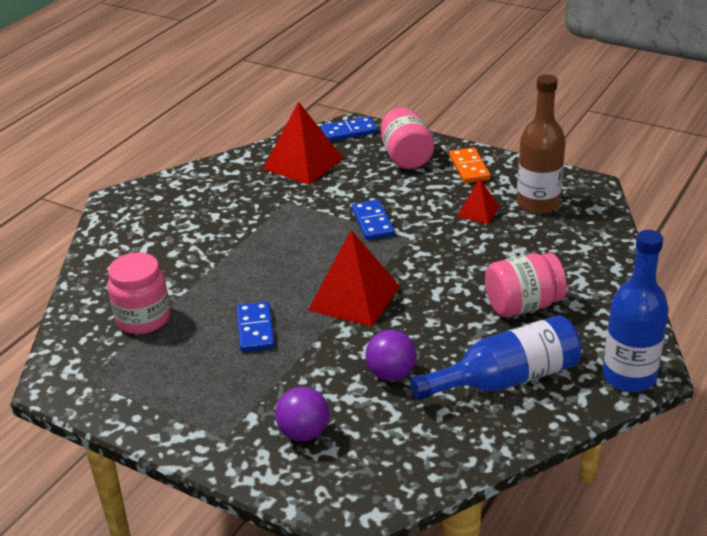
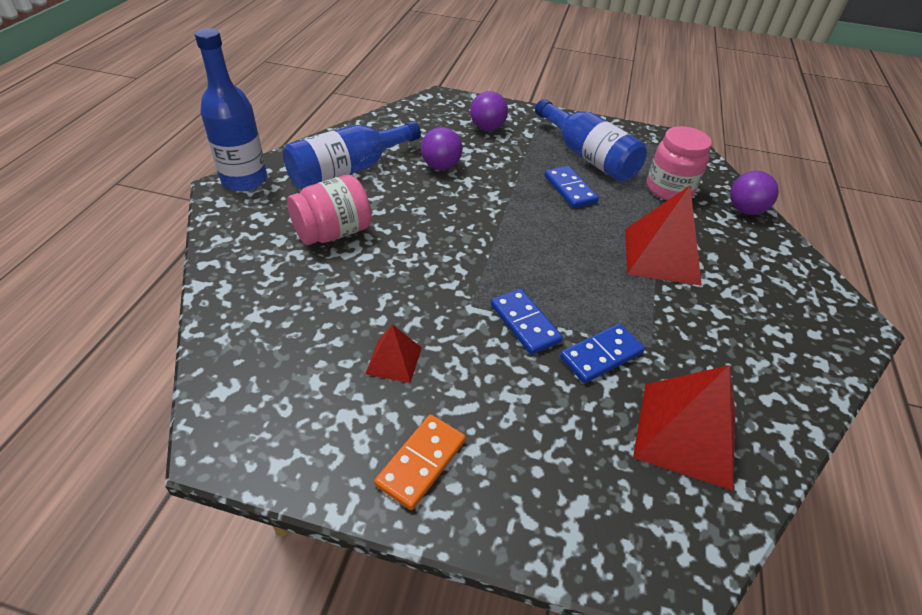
camera: 160 degrees right, 10 degrees up
red pyramid [308,230,400,327] -> red pyramid moved to [625,186,702,286]
blue domino [321,117,377,141] -> blue domino moved to [560,324,645,383]
pink jar [381,108,434,169] -> none
orange domino [449,147,491,183] -> orange domino turned 60 degrees clockwise [374,415,466,510]
brown bottle [517,74,566,214] -> none
none -> blue bottle [535,99,647,182]
none -> purple ball [730,171,779,215]

